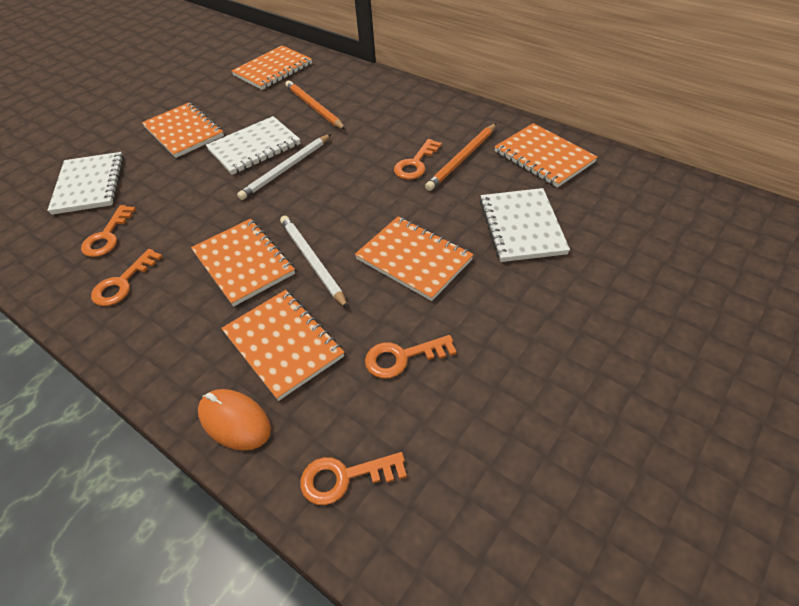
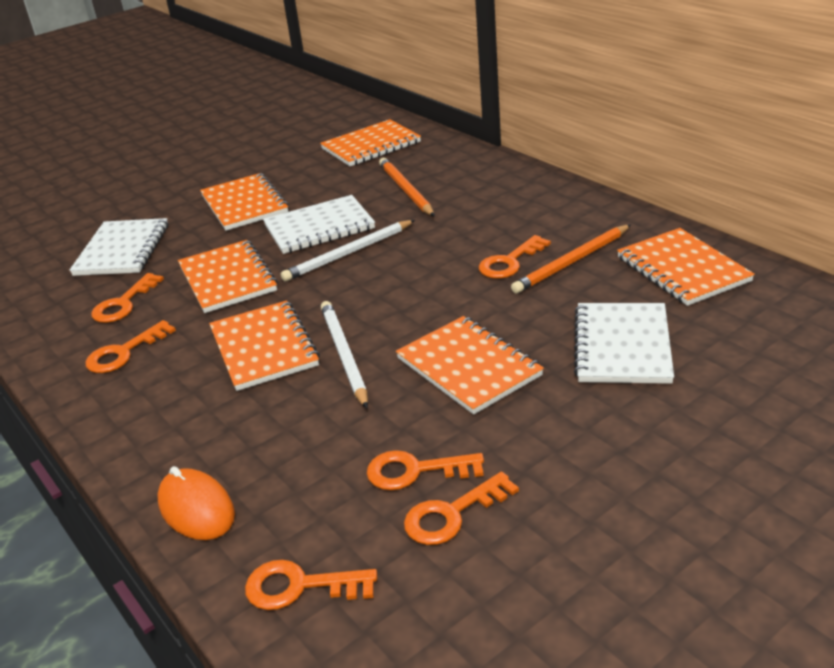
camera: 15 degrees right, 15 degrees down
orange notebook [221,290,344,401] -> orange notebook moved to [178,240,278,313]
none -> orange key [404,472,519,545]

